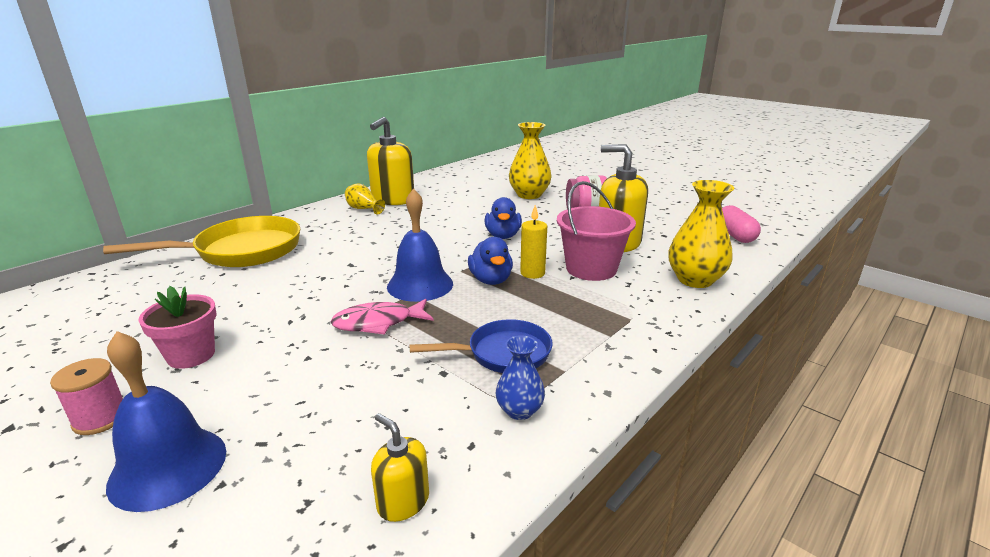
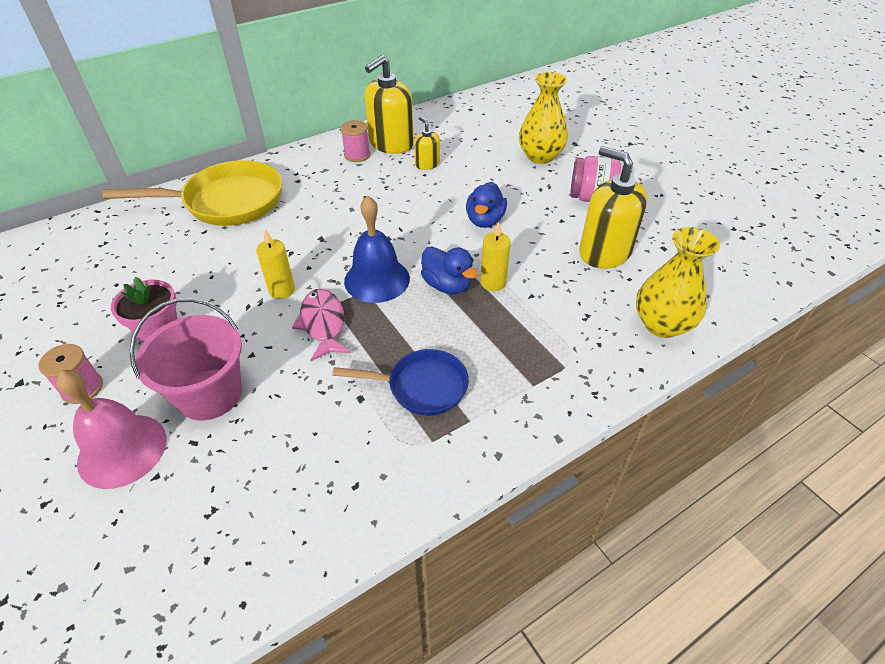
camera: 15 degrees right, 20 degrees up
blue bell [106,331,226,512] -> pink bell [56,370,167,489]
pink fish [331,299,434,335] -> pink fish turned 75 degrees clockwise [292,289,351,361]
yellow vase [345,183,385,215] -> pink spool [340,120,370,162]
yellow soap dispenser [371,413,429,522] -> yellow soap dispenser moved to [414,117,440,170]
blue duck [468,237,513,285] -> blue duck turned 45 degrees counterclockwise [421,246,478,294]
blue vase [496,335,545,420] -> none
pink bucket [557,181,636,281] -> pink bucket moved to [129,298,242,421]
pink capsule [722,205,761,243] -> none
none -> yellow candle [256,229,295,299]

